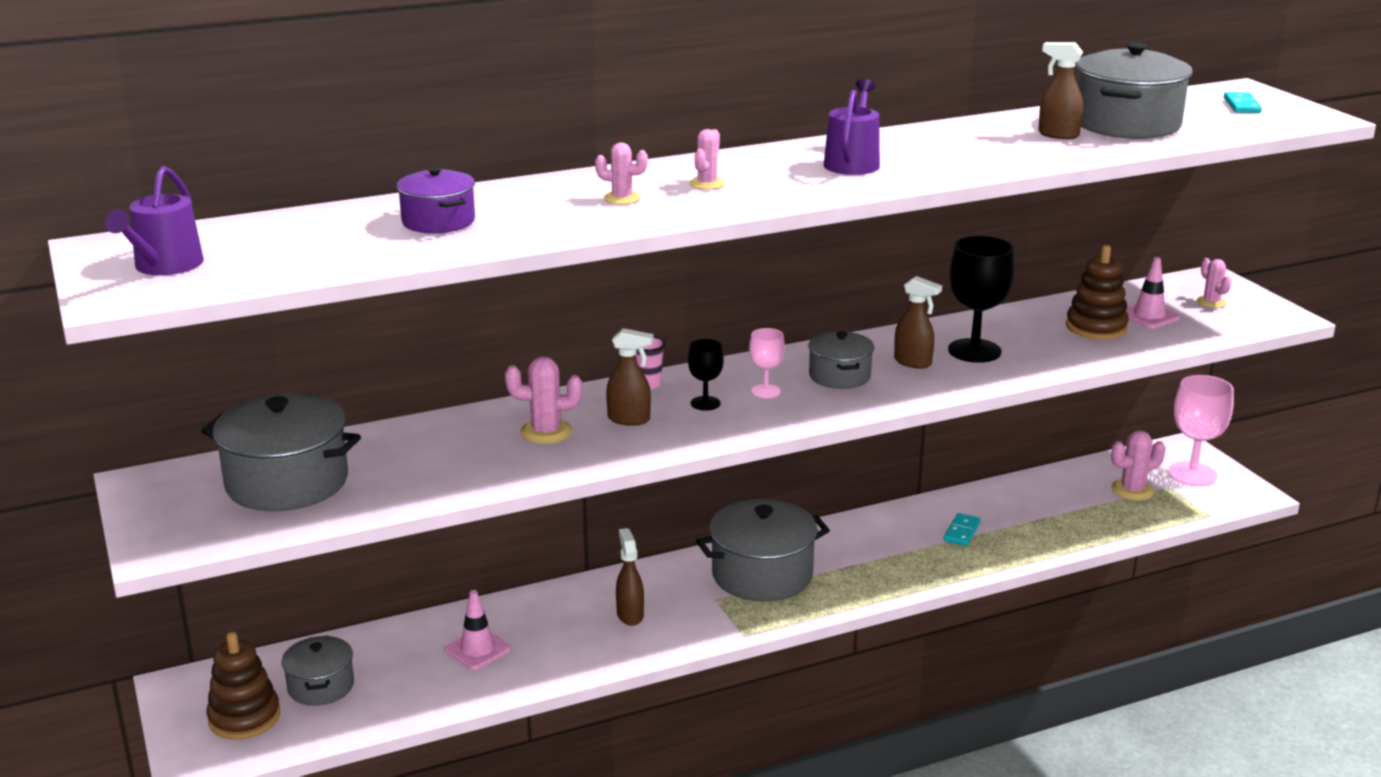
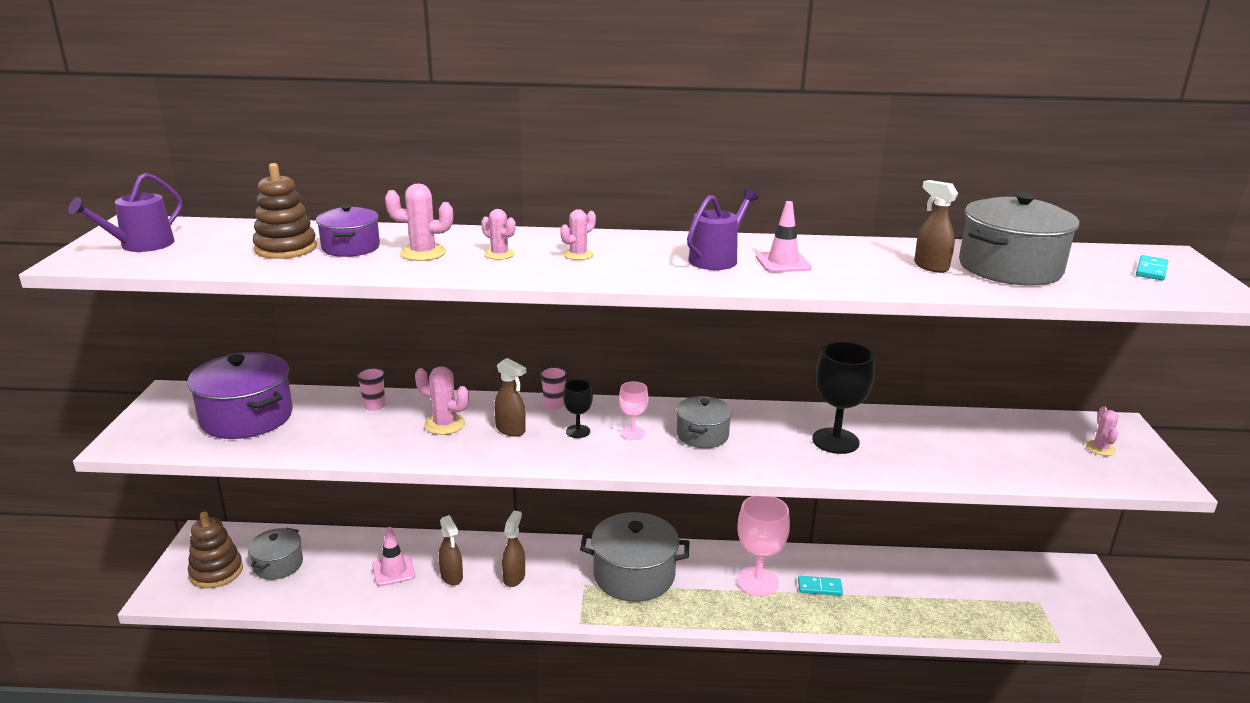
camera: 25 degrees right, 0 degrees up
grey pot [202,394,361,511] -> purple pot [187,352,293,439]
brown spray bottle [894,276,942,369] -> brown spray bottle moved to [439,515,463,585]
turquoise domino [944,513,981,546] -> turquoise domino turned 45 degrees clockwise [798,576,843,596]
brown stacking toy [1066,245,1129,340] -> brown stacking toy moved to [253,163,317,259]
pink cactus [1111,430,1165,501] -> pink cactus moved to [385,183,453,261]
pink traffic cone [1126,257,1180,328] -> pink traffic cone moved to [756,201,812,272]
pink goblet [1168,375,1234,486] -> pink goblet moved to [737,496,790,596]
none -> pink cup [356,367,385,411]

